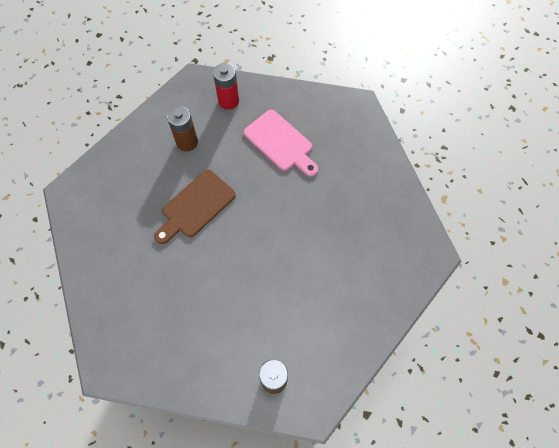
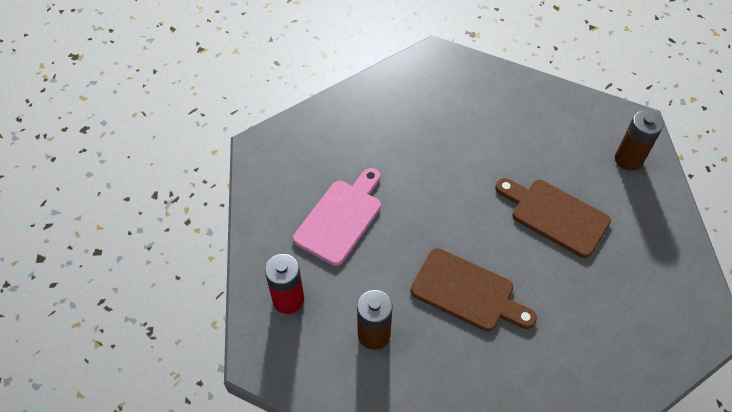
camera: 105 degrees left, 10 degrees down
none -> brown cutting board [495,178,611,258]

